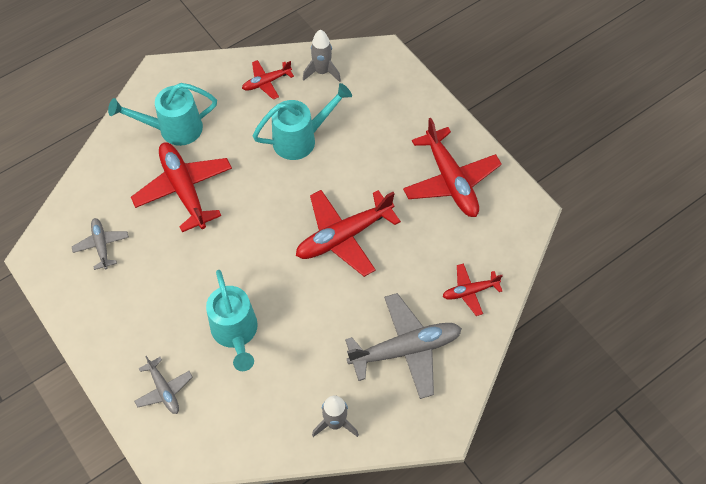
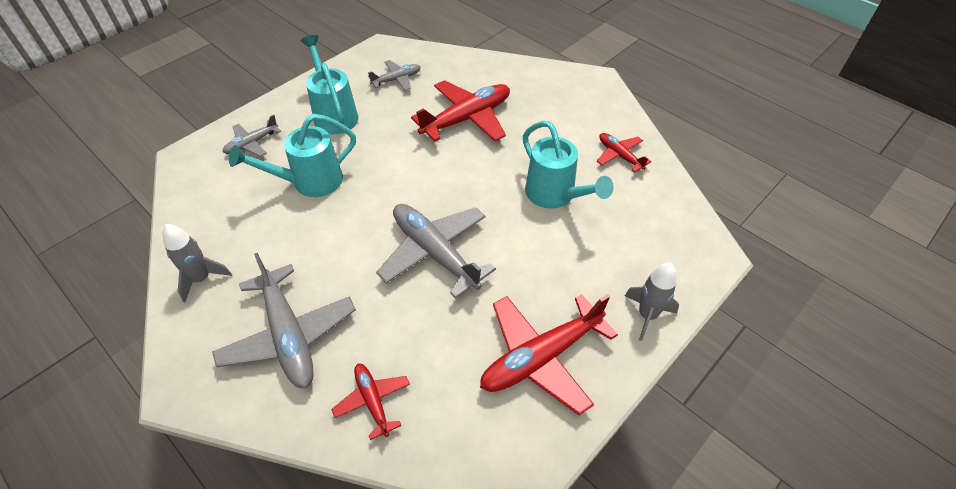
camera: 80 degrees right, 10 degrees down
turquoise watering can [108,83,217,146] -> turquoise watering can moved to [301,35,358,135]
red plane [296,190,401,277] -> grey plane [376,204,496,299]
grey rocket [303,30,341,82] -> grey rocket moved to [625,263,679,341]

